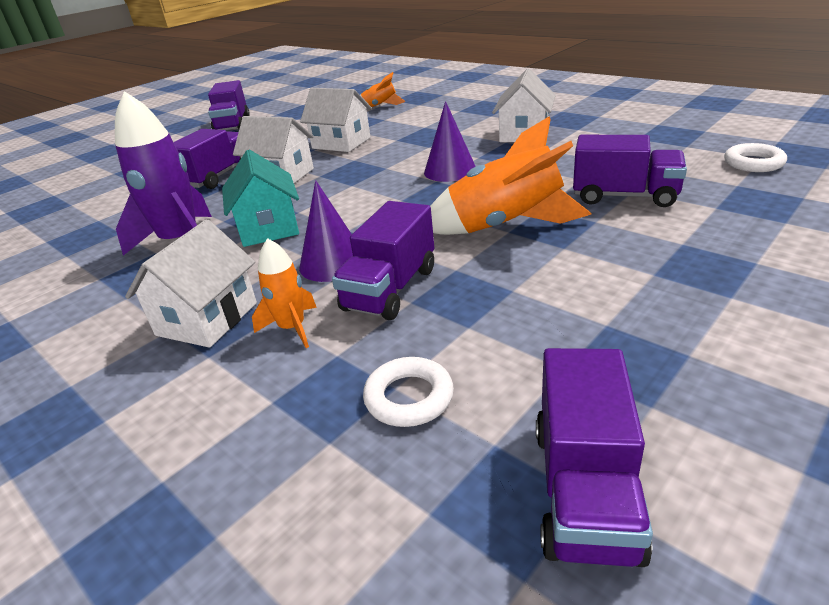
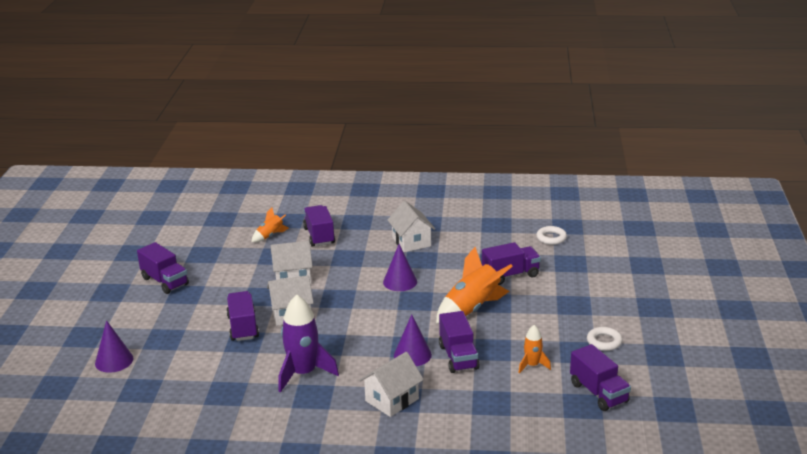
camera: 40 degrees left, 5 degrees down
white house [125,219,257,348] -> white house turned 60 degrees clockwise [359,352,424,417]
turquoise house [222,150,299,247] -> none
orange rocket [252,238,317,348] -> orange rocket moved to [518,325,551,374]
white ring [363,357,454,427] -> white ring moved to [587,327,623,351]
none -> purple cone [95,320,134,373]
none -> purple truck [303,205,335,247]

